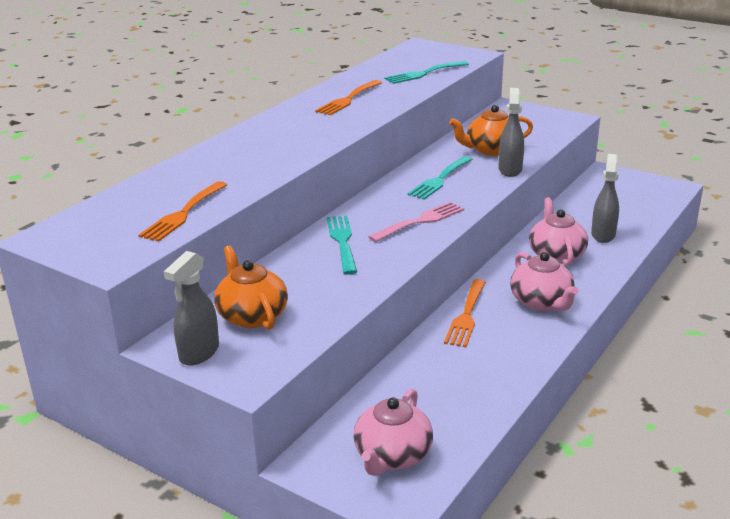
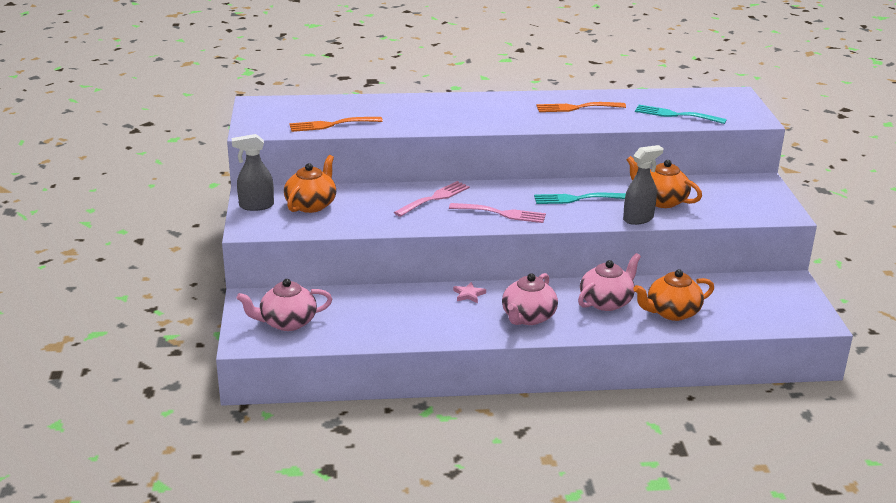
camera: 50 degrees right, 0 degrees up
turquoise fork [327,216,357,275] -> pink fork [394,181,470,217]
orange fork [444,279,486,347] -> pink star [453,282,486,303]
grey spray bottle [591,154,619,243] -> orange teapot [633,269,714,321]

